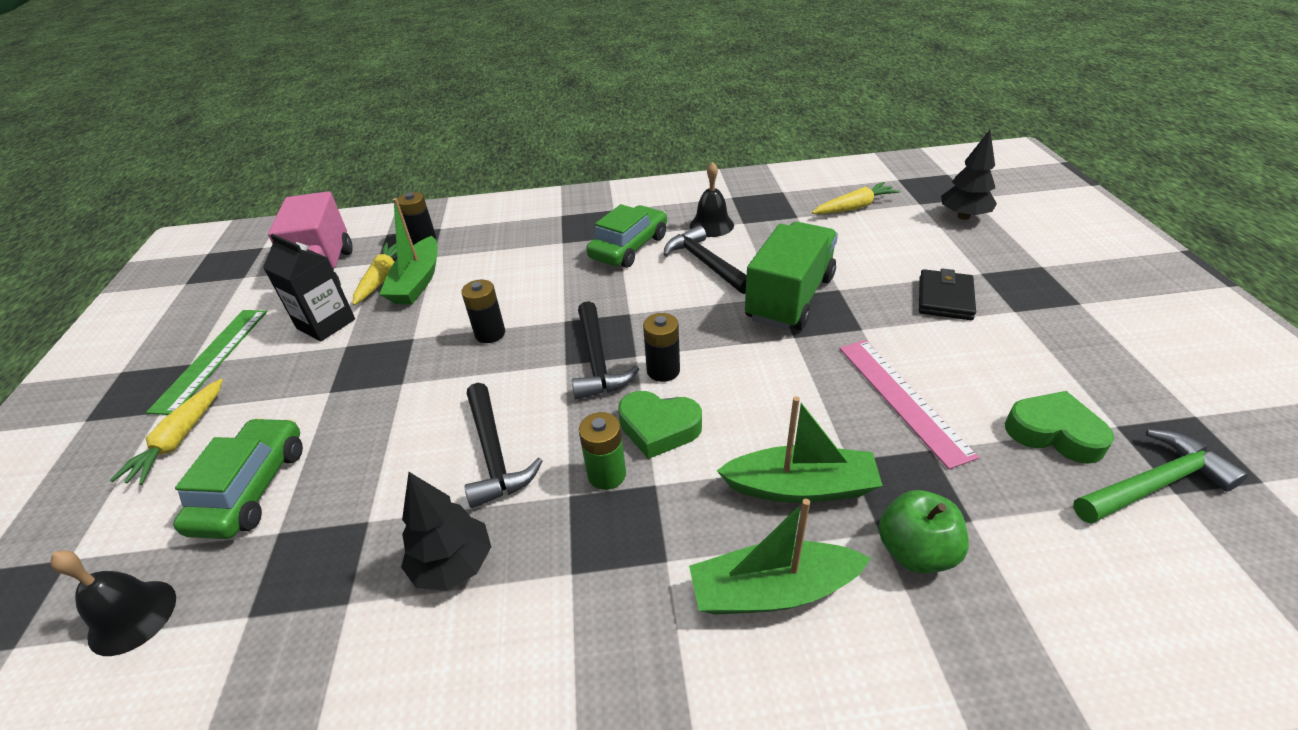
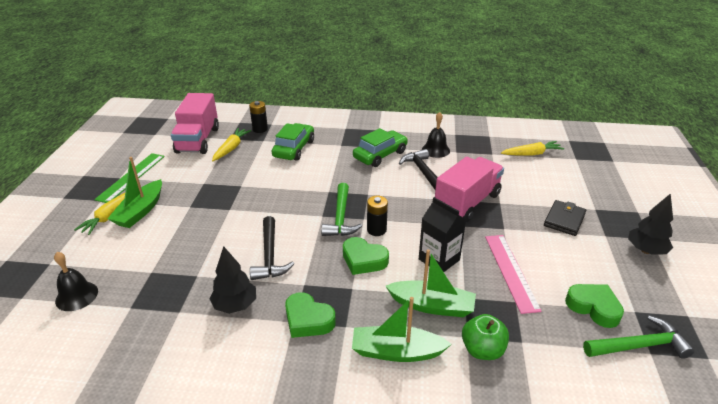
camera: 10 degrees right, 5 degrees down
green car [173,417,303,539] -> green car moved to [271,123,314,161]
black carton [263,234,355,341] -> black carton moved to [419,197,466,272]
green boat [379,198,438,304] -> green boat moved to [107,157,162,228]
black battery [461,280,505,343] -> none
black hammer [572,301,639,400] -> green hammer [321,183,362,236]
green battery [579,412,626,490] -> none
green truck [745,222,838,330] -> pink truck [435,157,504,222]
black tree [941,130,997,220] -> black tree moved to [628,193,673,255]
none -> green heart [285,292,336,338]

